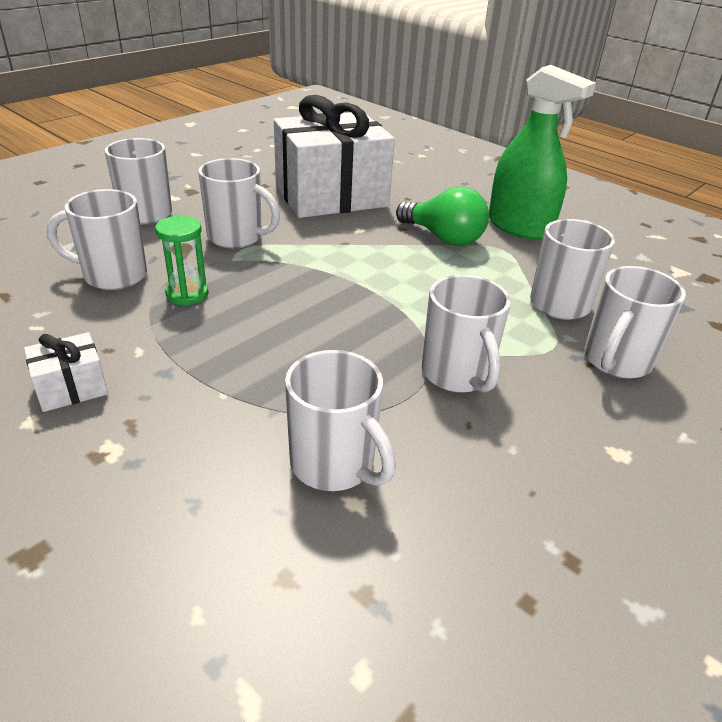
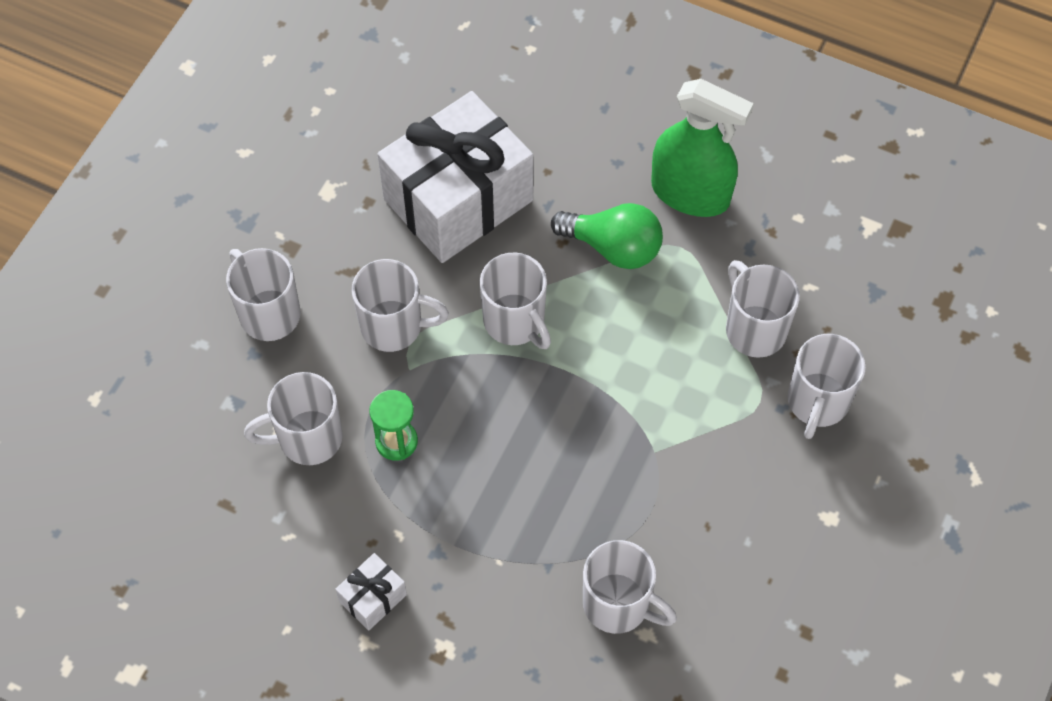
camera: 15 degrees left, 25 degrees up
white mug [422,275,511,393] -> white mug moved to [480,253,551,349]

